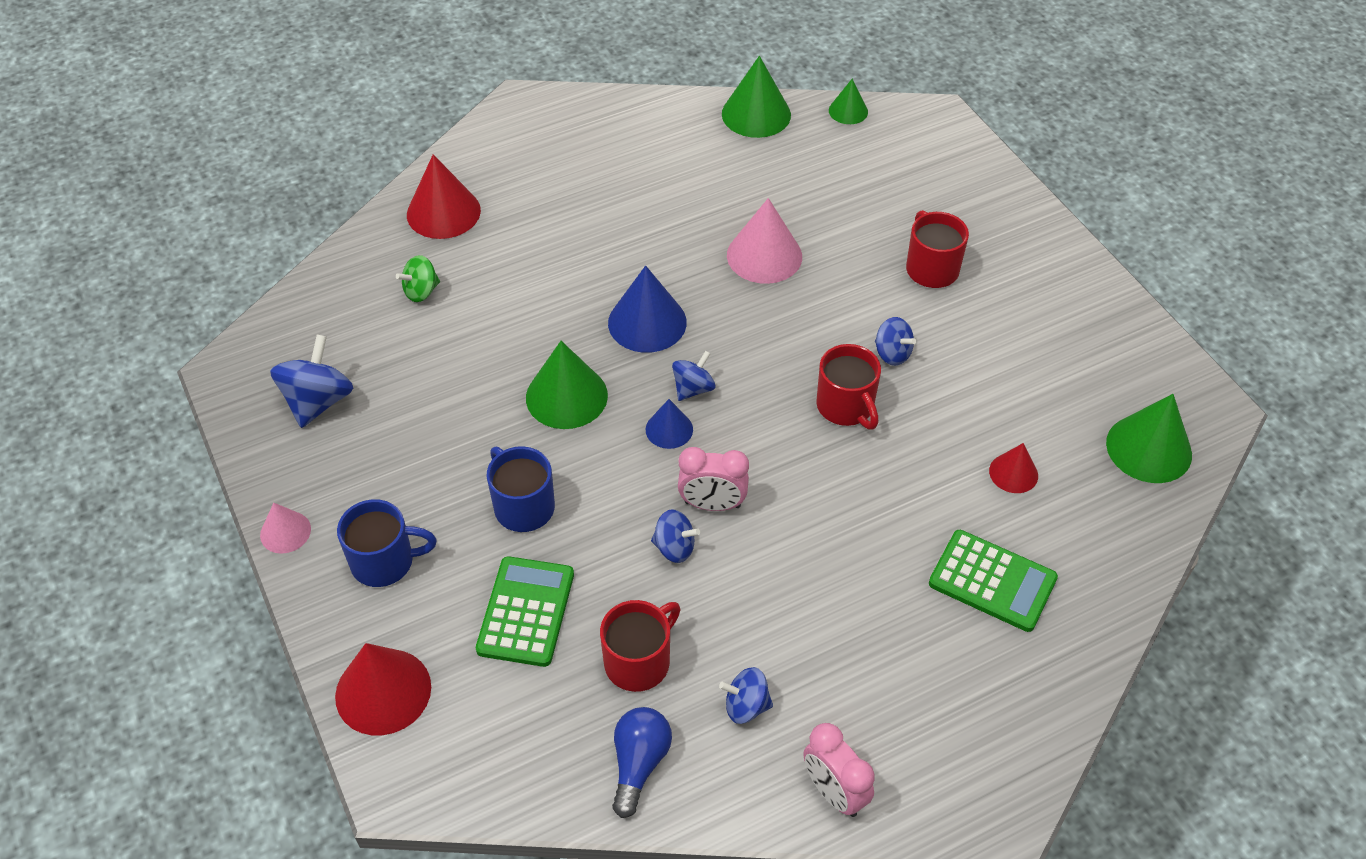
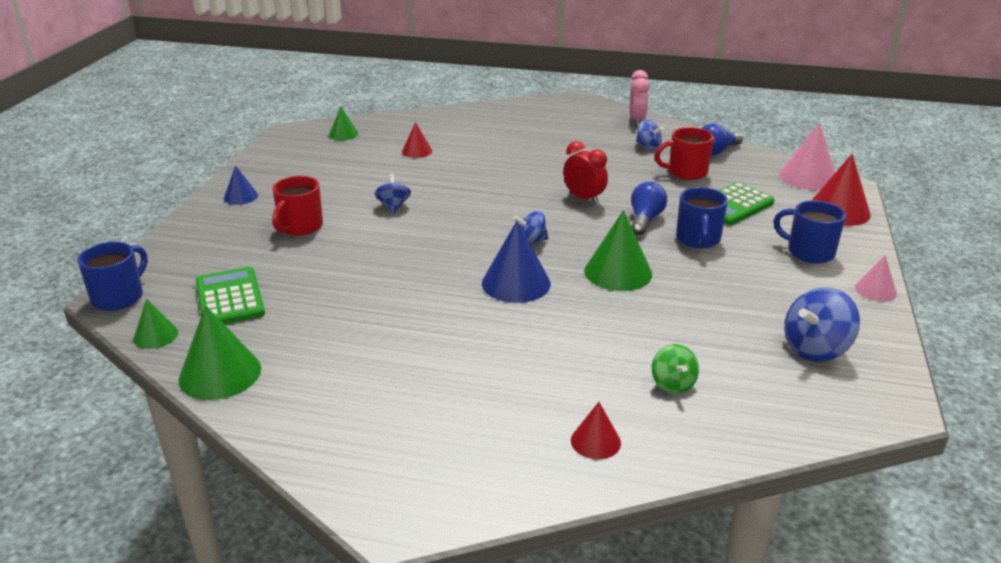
camera: 140 degrees left, 20 degrees down
green spinning top [396,255,440,302] -> green spinning top turned 75 degrees clockwise [652,344,699,394]
red cone [407,154,481,239] -> red cone [571,402,621,459], size x0.57
blue cone [646,399,693,449] -> blue cone moved to [224,165,258,205]
blue spinning top [651,509,700,563] -> none
pink clock [678,447,749,511] -> red clock [563,141,608,204]
pink cone [727,198,802,284] -> pink cone moved to [779,123,835,190]
red mug [816,344,881,429] -> none
green calculator [929,530,1058,632] -> green calculator moved to [196,267,265,324]
green cone [1106,394,1192,483] -> green cone [329,106,358,140], size x0.57
none -> blue mug [77,242,148,311]
none -> blue light bulb [631,182,667,235]

